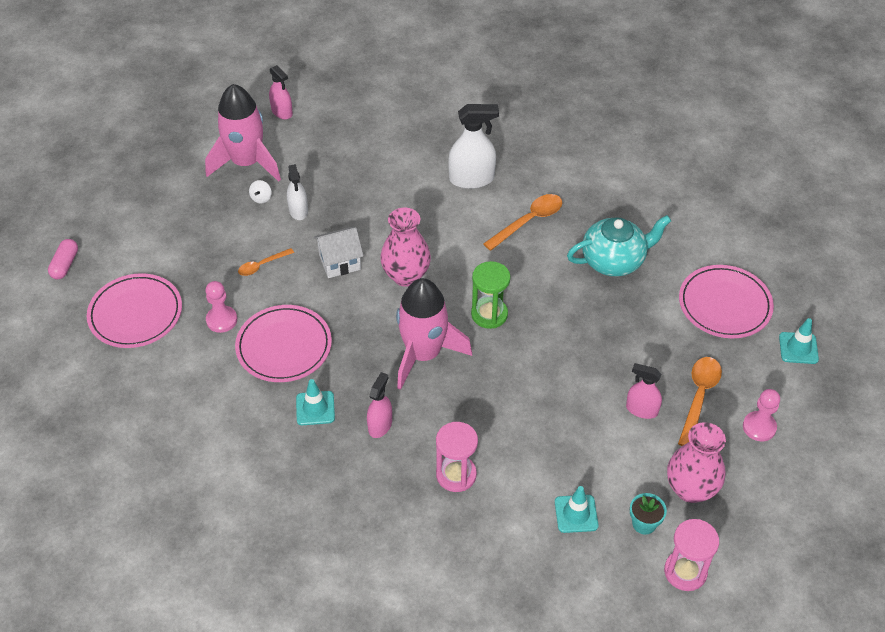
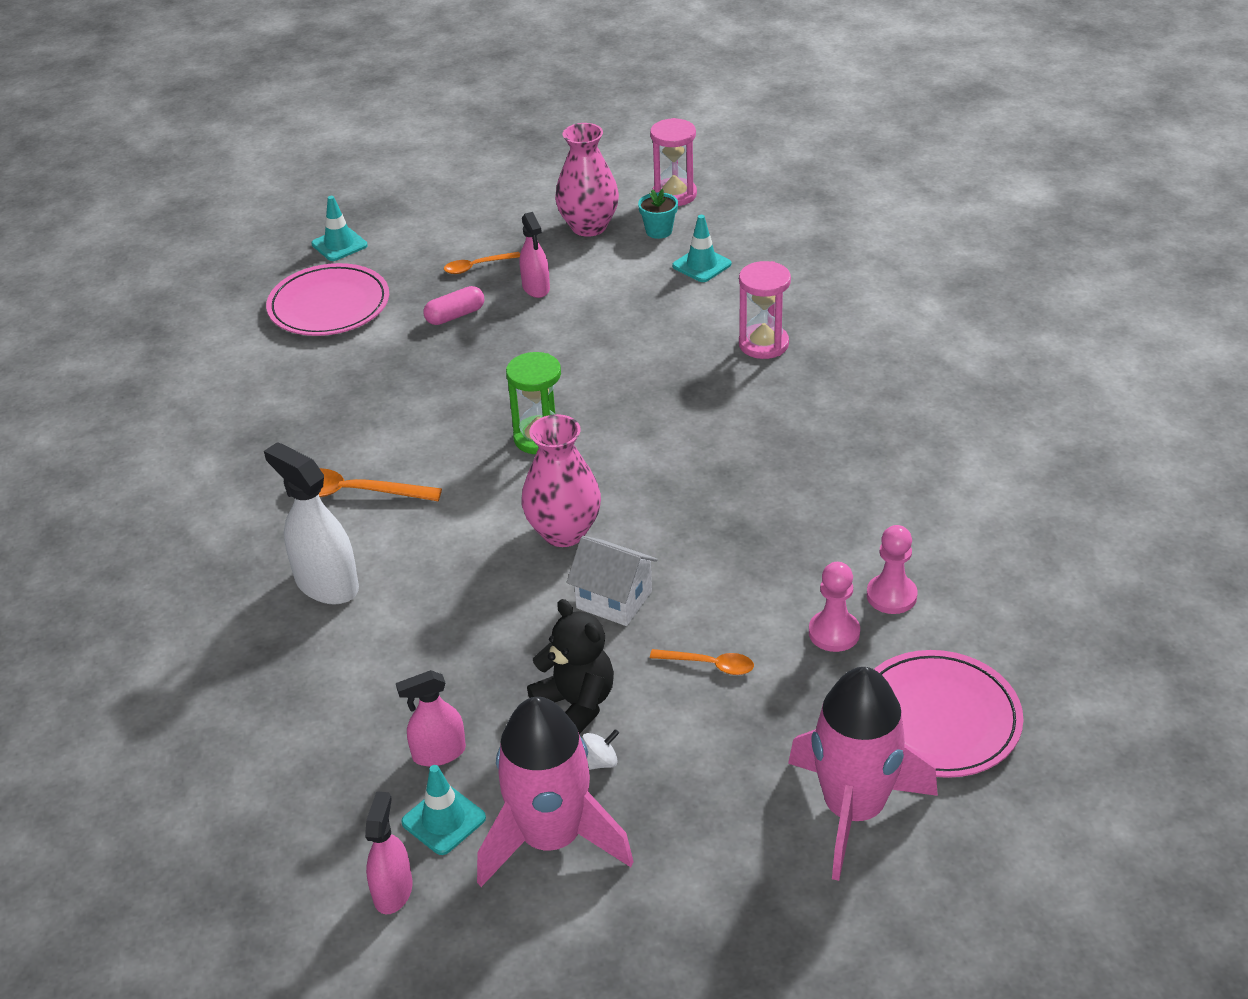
camera: 130 degrees left, 10 degrees down
pink capsule [48,239,78,279] -> pink capsule moved to [423,286,484,325]
pink plate [235,305,332,382] -> none
white spray bottle [287,164,308,220] -> black teddy bear [527,599,614,734]
turquoise traffic cone [296,379,335,425] -> turquoise traffic cone moved to [401,765,486,855]
pink spray bottle [367,372,392,438] -> pink spray bottle moved to [396,670,466,766]
pink rocket [396,278,472,390] -> pink rocket moved to [788,667,938,881]
turquoise teapot [567,215,671,276] -> none
orange spoon [678,357,722,446] -> orange spoon [444,252,520,274], size x0.60
pink pawn [743,389,780,441] -> pink pawn moved to [867,525,918,614]

